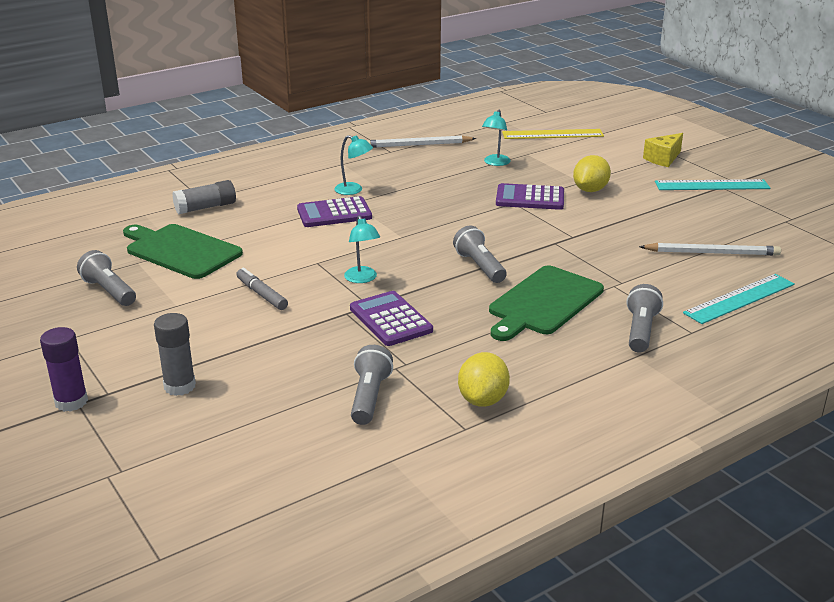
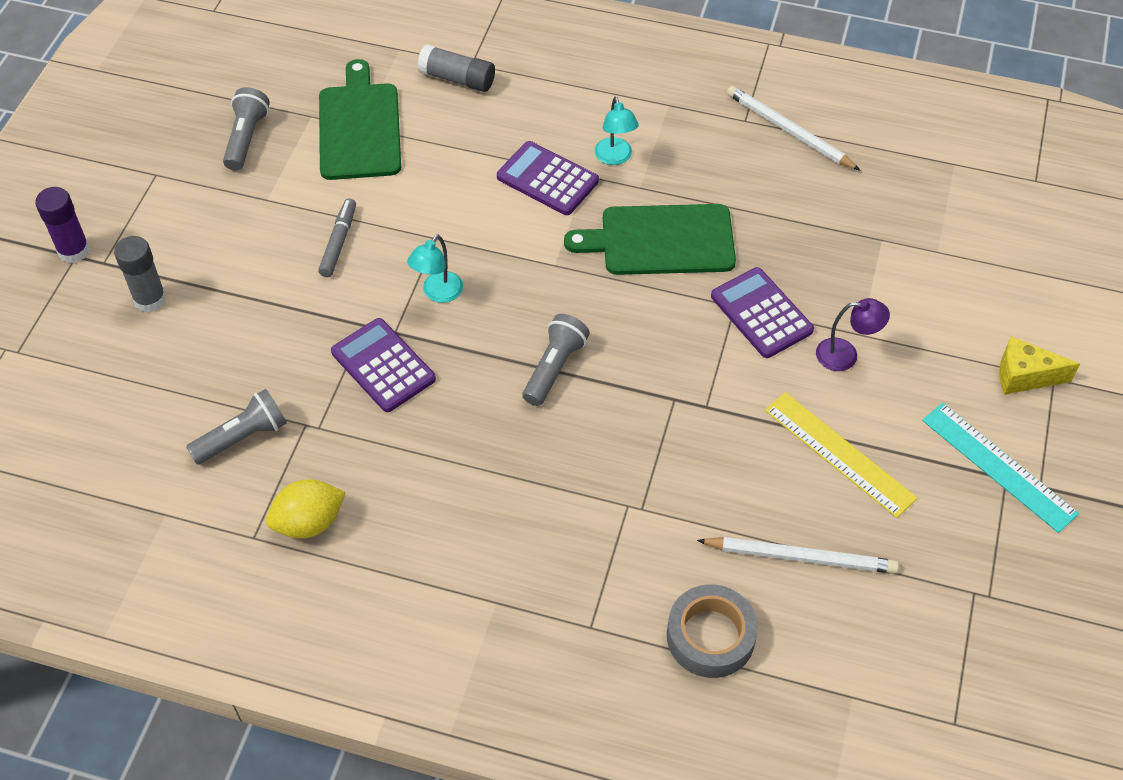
camera: 50 degrees right, 25 degrees up
purple calculator [350,291,433,346] -> purple calculator turned 60 degrees counterclockwise [331,318,436,412]
turquoise lamp [482,110,510,166] -> none
green cutting board [489,265,604,341] -> green cutting board moved to [564,204,736,275]
yellow ruler [502,129,604,139] -> yellow ruler moved to [765,392,917,518]
yellow lemon [573,155,611,192] -> purple lamp [816,298,890,371]
grey flashlight [626,284,663,353] -> none
white pencil [639,243,781,256] -> white pencil turned 45 degrees counterclockwise [697,537,899,574]
turquoise ruler [683,274,795,324] -> grey tape [667,584,758,678]

